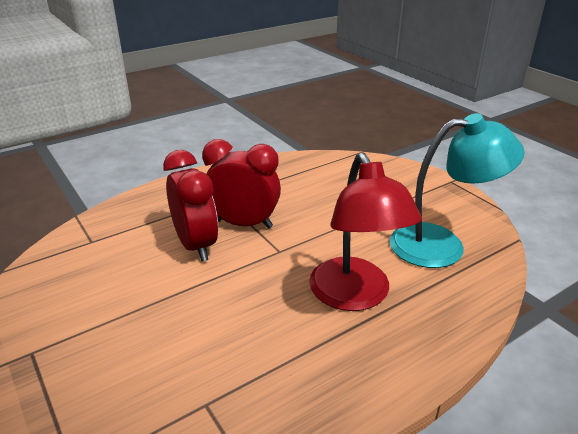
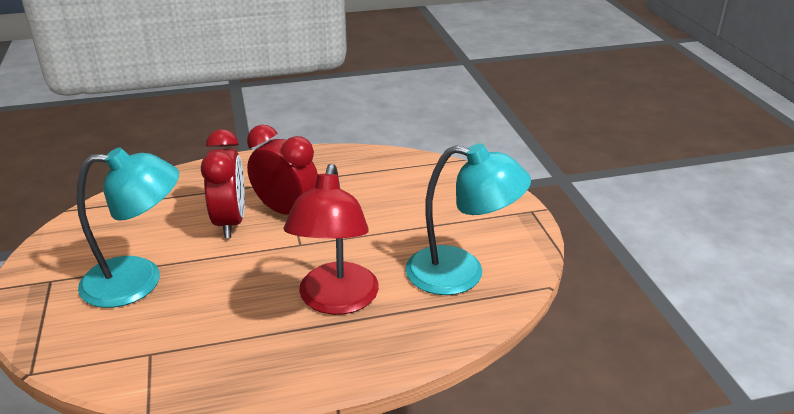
camera: 20 degrees right, 0 degrees up
none -> turquoise lamp [77,147,179,308]

